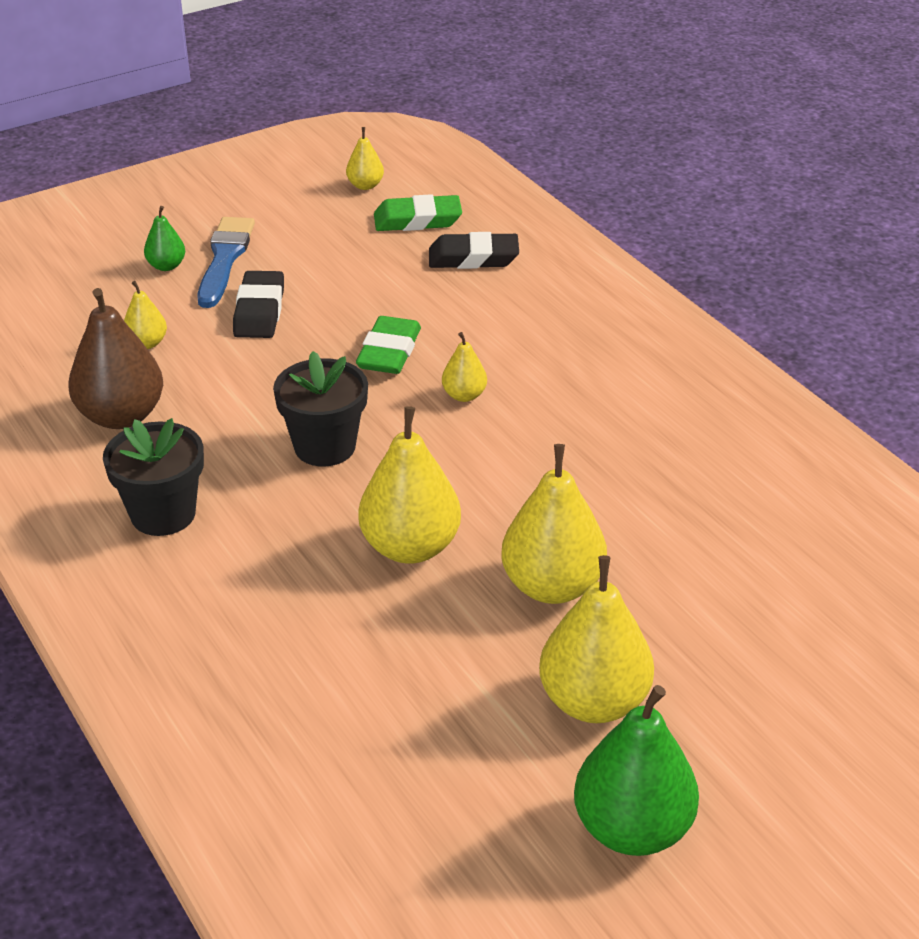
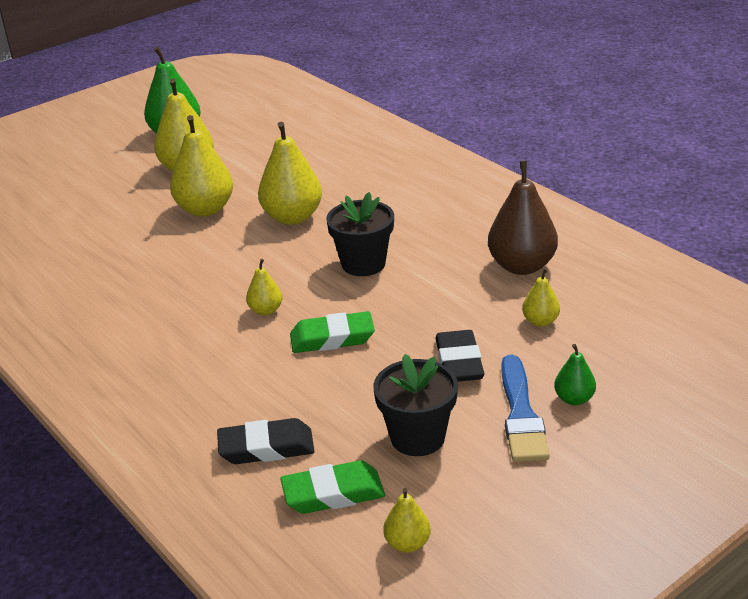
camera: 175 degrees right, 5 degrees down
black flower pot [103,418,204,536] -> black flower pot moved to [373,354,458,456]
green eraser [356,316,421,374] -> green eraser turned 75 degrees clockwise [290,311,375,353]

